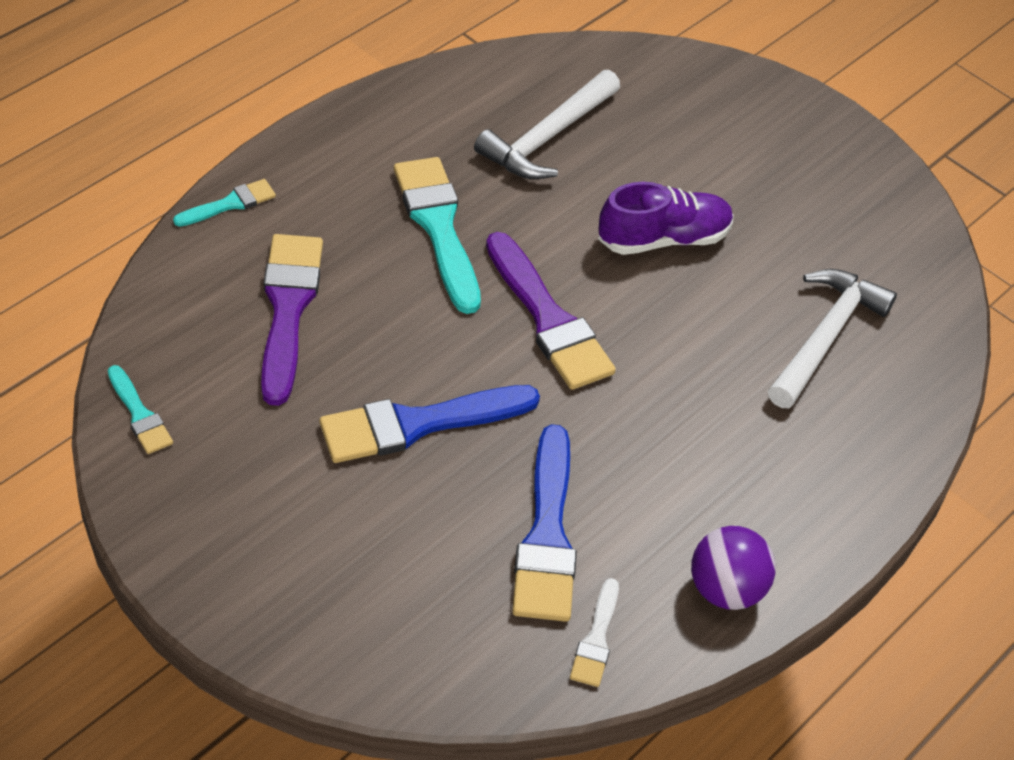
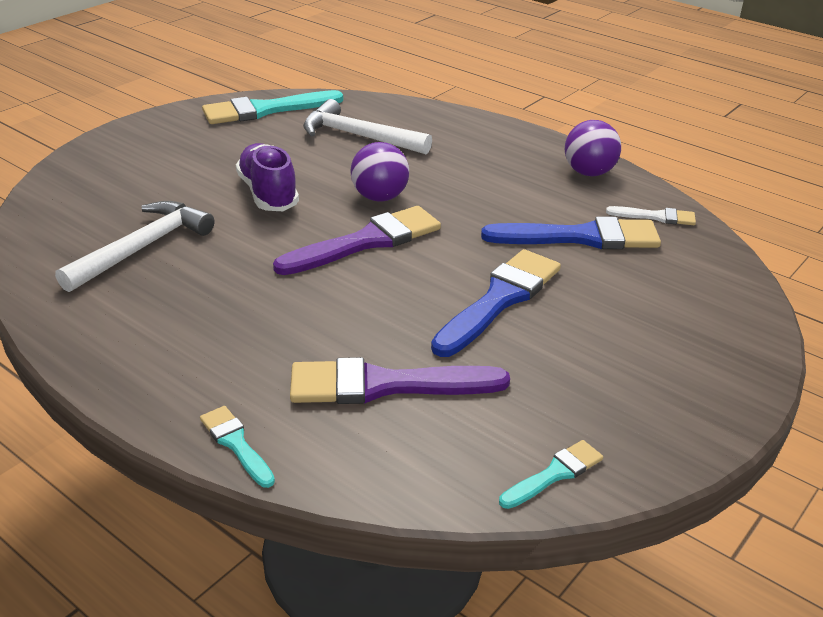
camera: 90 degrees left, 15 degrees down
blue brush [320,385,540,463] -> blue brush turned 120 degrees counterclockwise [431,249,561,357]
turquoise brush [394,157,481,314] -> turquoise brush moved to [202,90,343,124]
white hammer [474,70,620,179] -> white hammer turned 90 degrees counterclockwise [55,201,214,292]
none -> purple ball [350,142,409,202]

